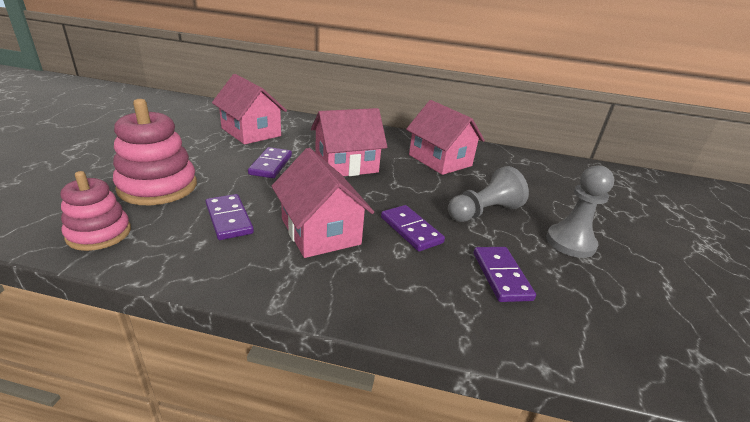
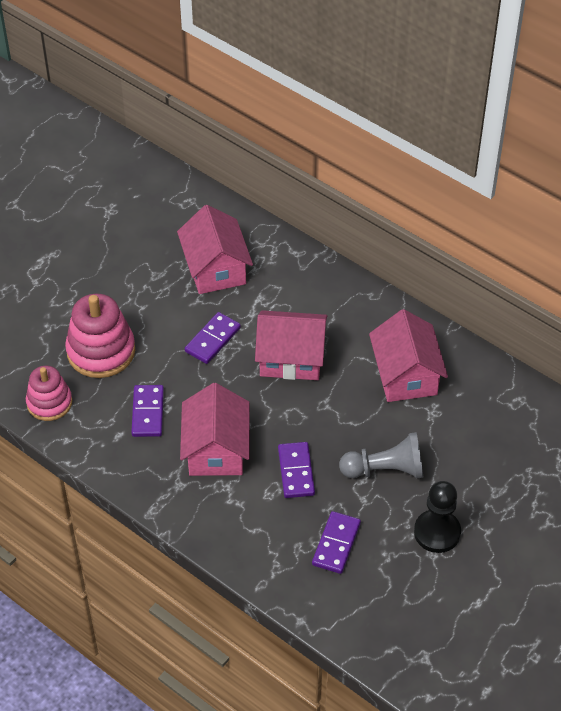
camera: 30 degrees right, 20 degrees up
grey pawn [546,165,614,258] -> black pawn [414,481,461,553]

